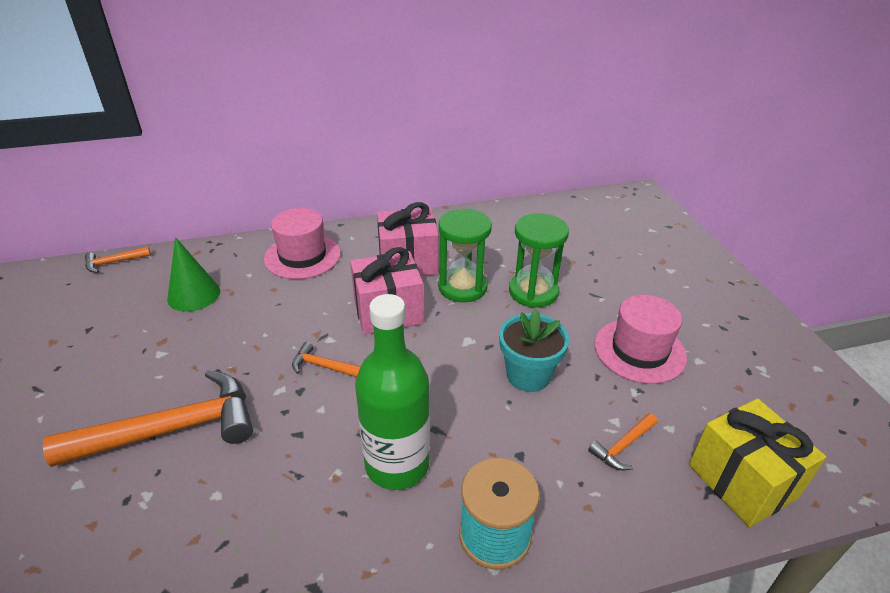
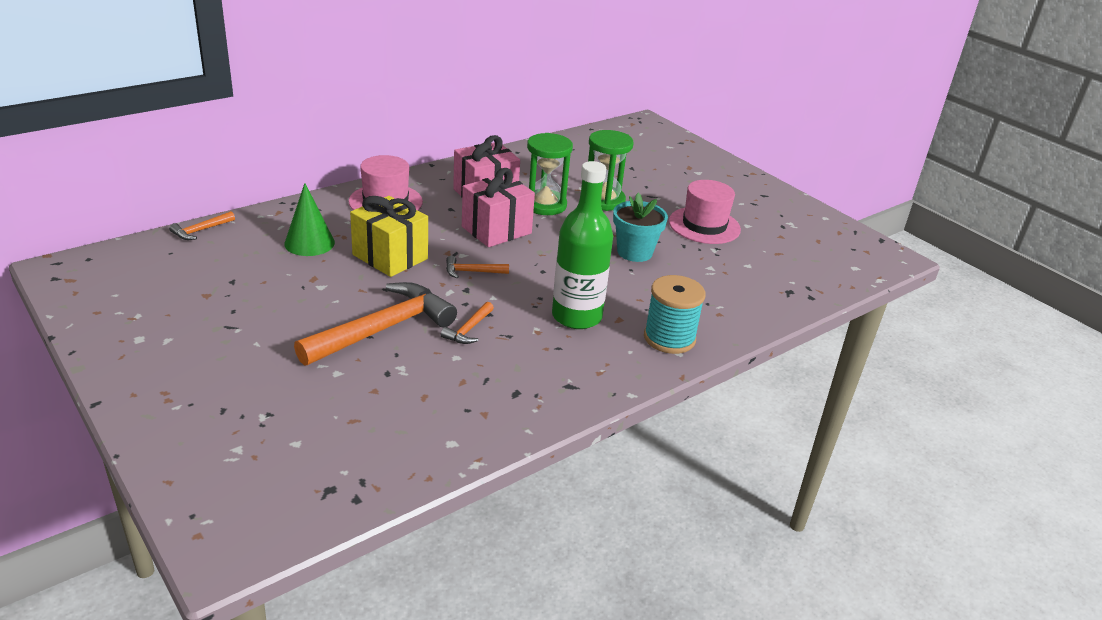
camera: 25 degrees left, 5 degrees down
orange hammer [588,413,658,470] -> orange hammer moved to [441,302,494,344]
yellow gift [689,398,826,527] -> yellow gift moved to [350,196,428,277]

